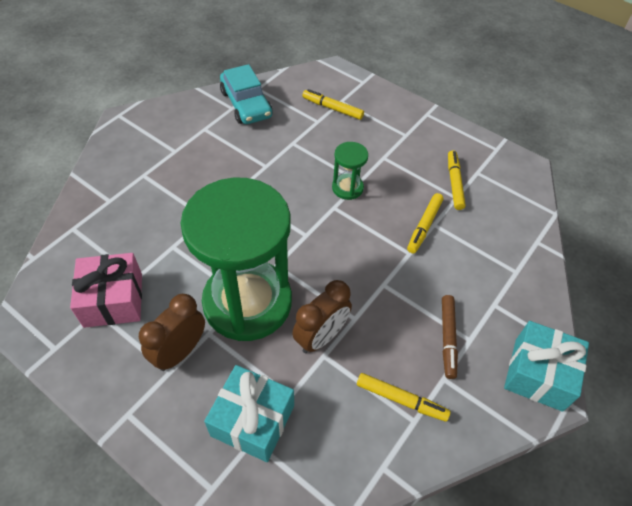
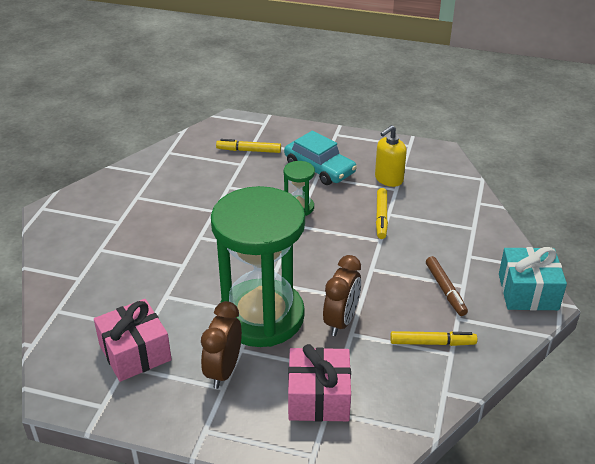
camera: 20 degrees left, 15 degrees down
turquoise gift [204,365,294,462] -> pink gift [288,344,351,422]
turquoise car [220,64,273,124] -> turquoise car moved to [284,130,357,185]
yellow marker [448,150,466,210] -> yellow soap dispenser [375,125,407,187]

